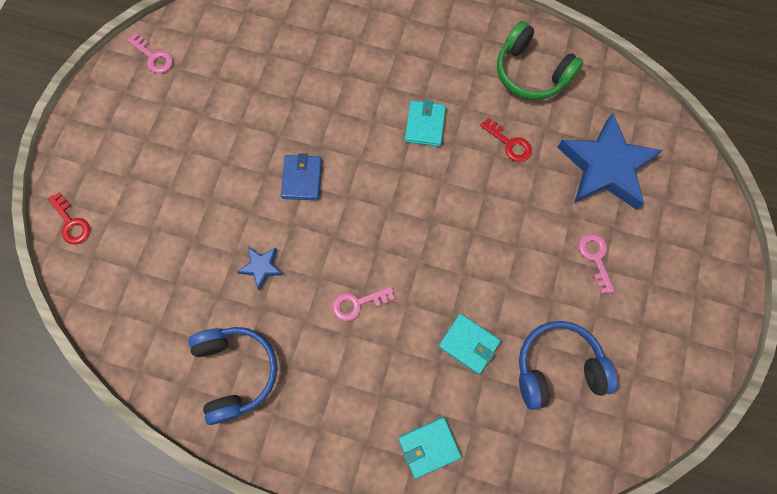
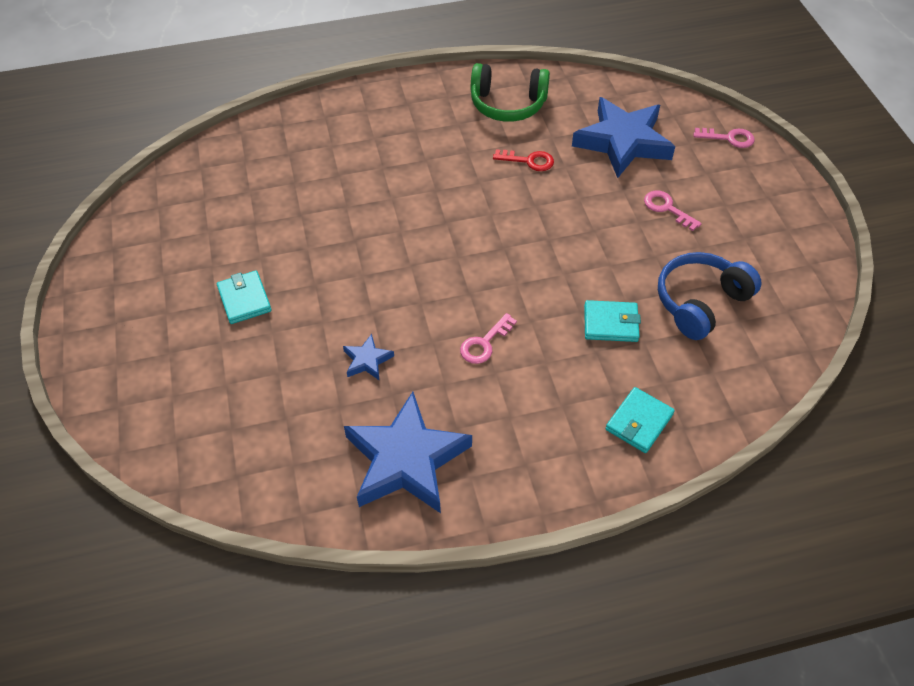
camera: 30 degrees left, 20 degrees down
red key [48,192,90,245] -> none
pink key [127,33,173,73] -> pink key moved to [693,128,755,148]
blue headphones [188,327,278,425] -> blue star [344,392,472,513]
blue wallet [281,153,322,200] -> none
turquoise wallet [405,100,446,146] -> turquoise wallet moved to [217,271,272,324]

